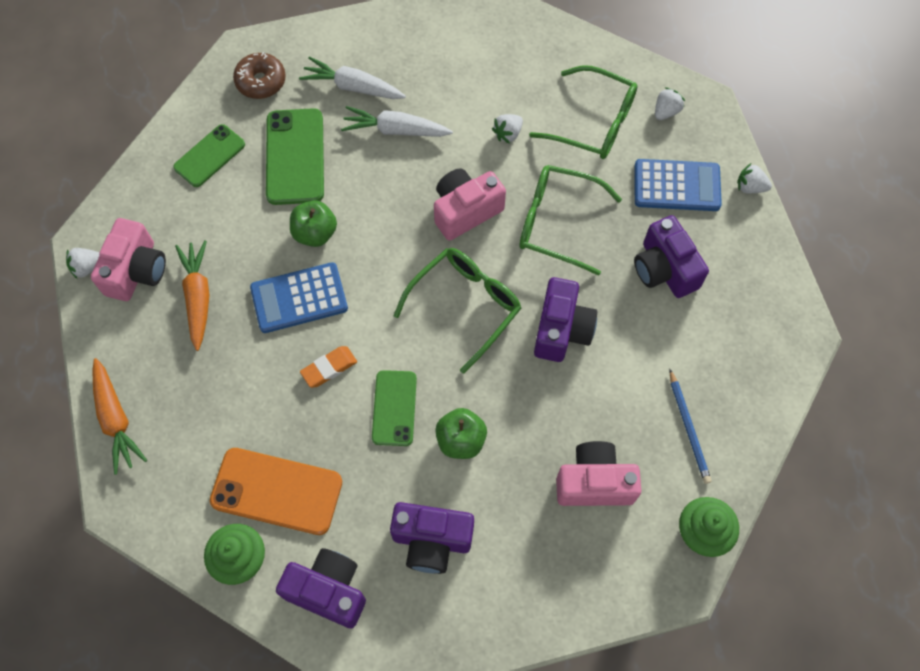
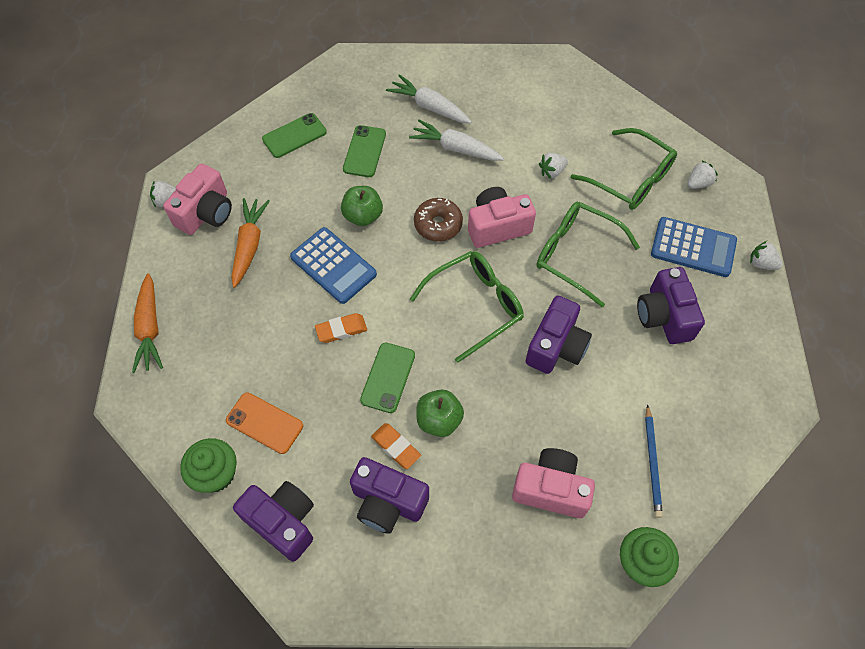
camera: 15 degrees right, 5 degrees down
orange phone [210,448,342,535] -> orange phone [226,392,303,454], size x0.65
brown donut [233,52,286,99] -> brown donut moved to [414,198,463,241]
blue calculator [250,262,348,333] -> blue calculator turned 135 degrees counterclockwise [290,227,377,304]
green phone [266,108,324,205] -> green phone [343,125,386,177], size x0.65
none -> orange eraser [371,423,421,469]

